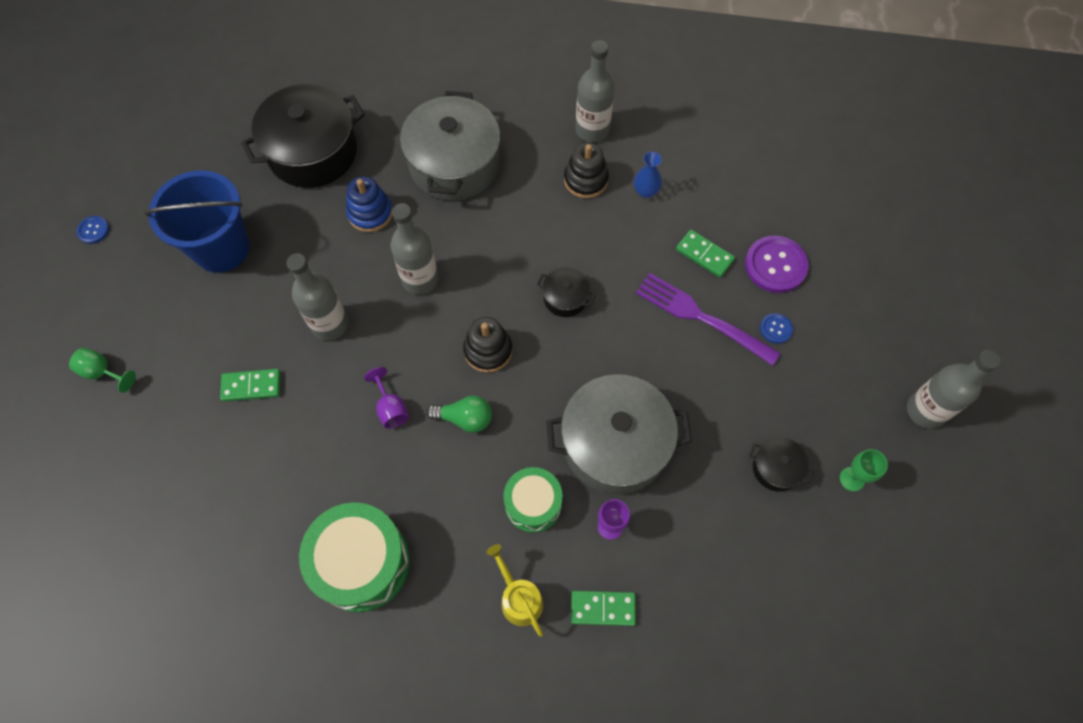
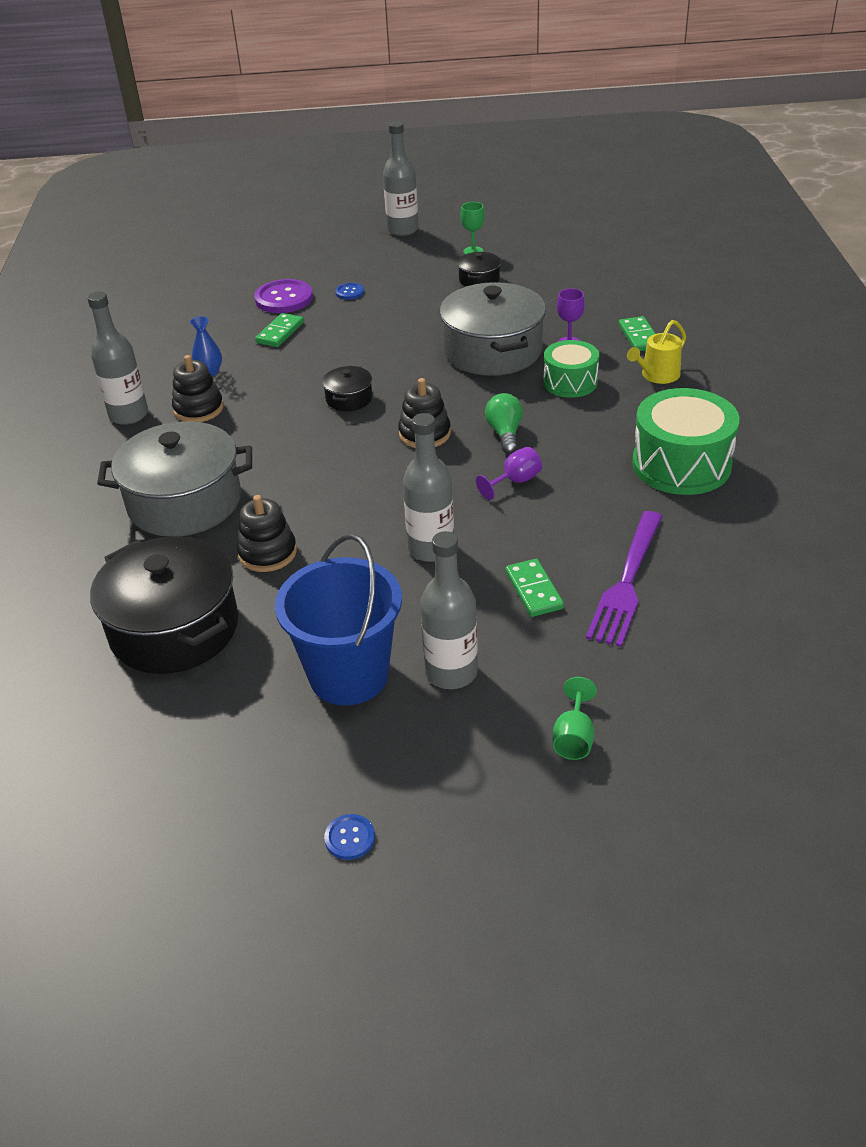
camera: 100 degrees left, 25 degrees down
blue stacking toy [346,176,393,232] -> black stacking toy [237,495,297,572]
grey bottle [391,203,438,294] -> grey bottle moved to [420,531,478,689]
purple fork [636,273,781,366] -> purple fork moved to [586,511,663,647]

